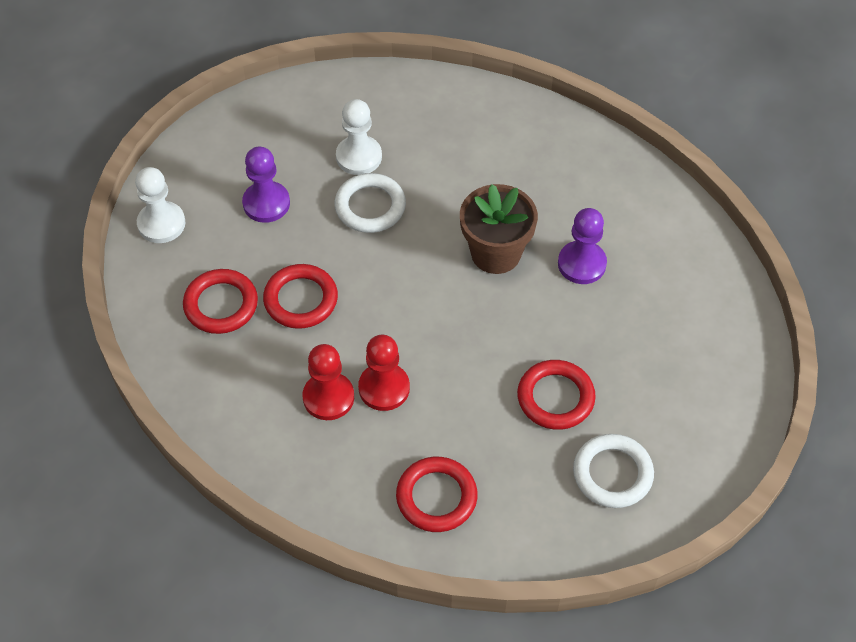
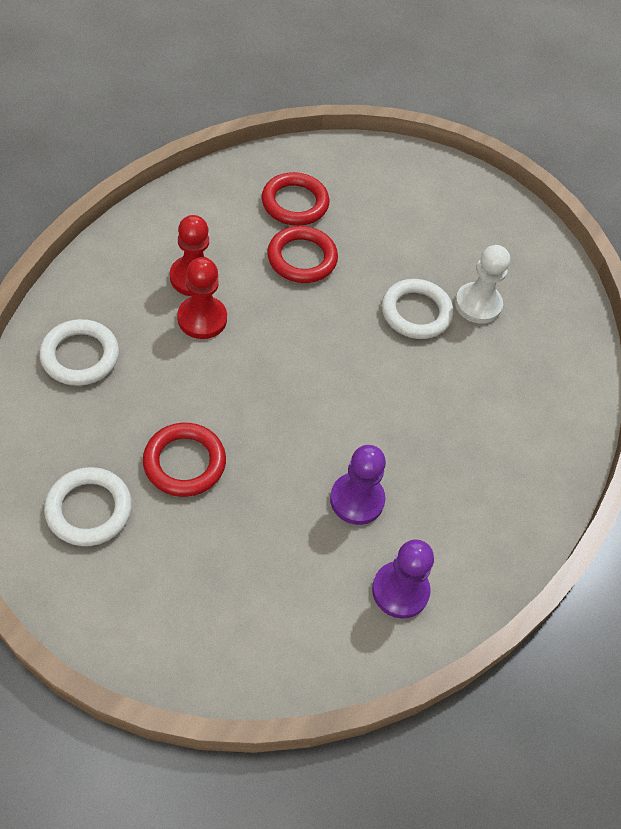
camera: 80 degrees right, 0 degrees up
white pawn [135,167,185,243] -> none
purple pawn [242,146,290,223] -> purple pawn moved to [372,539,434,618]
red ring [396,457,477,532] -> white ring [39,319,119,386]
brown flower pot [460,184,538,274] -> none

